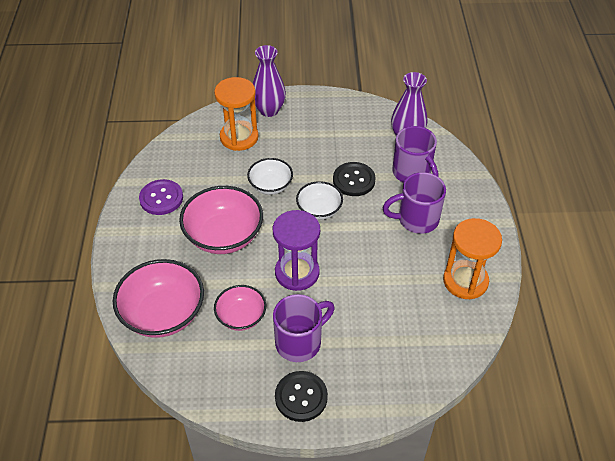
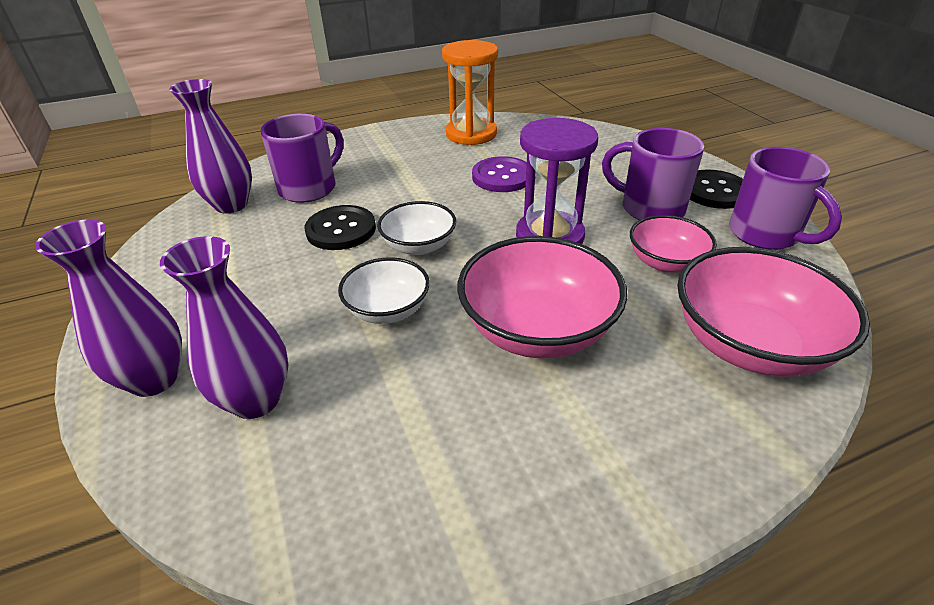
camera: 110 degrees left, 10 degrees down
purple button [139,179,183,215] -> purple button moved to [472,156,527,192]
orange hourglass [214,77,259,151] -> purple vase [160,236,288,419]
purple mug [383,172,446,234] -> purple mug moved to [729,147,842,250]

